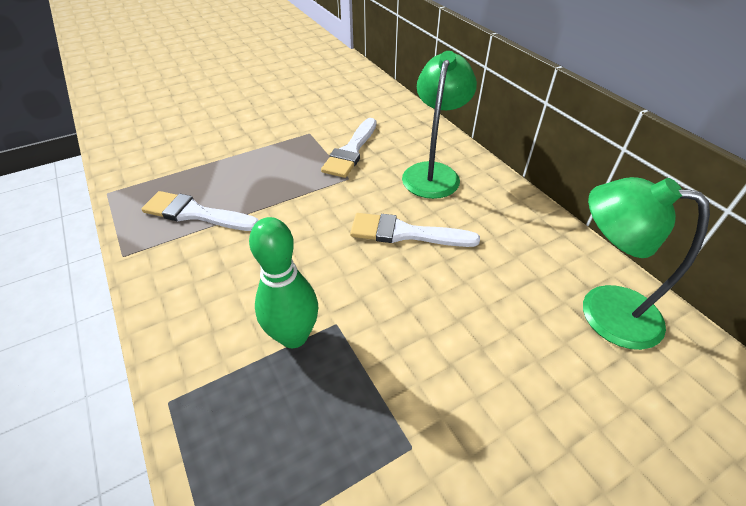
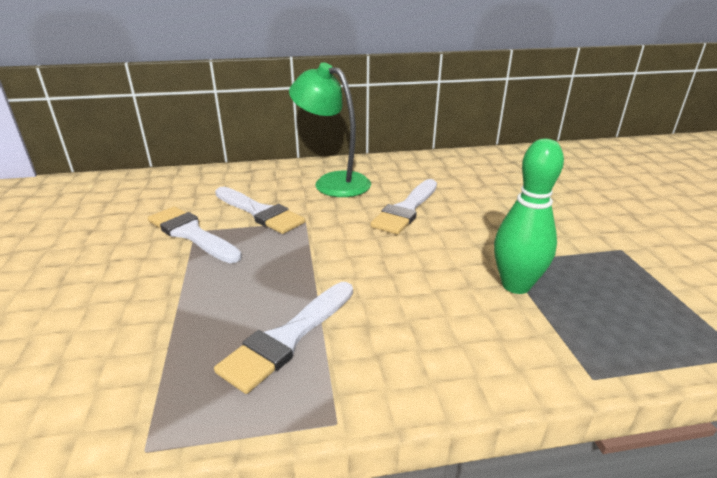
camera: 70 degrees left, 15 degrees down
green lamp [583,177,710,350] -> none
none -> white brush [148,206,242,263]

